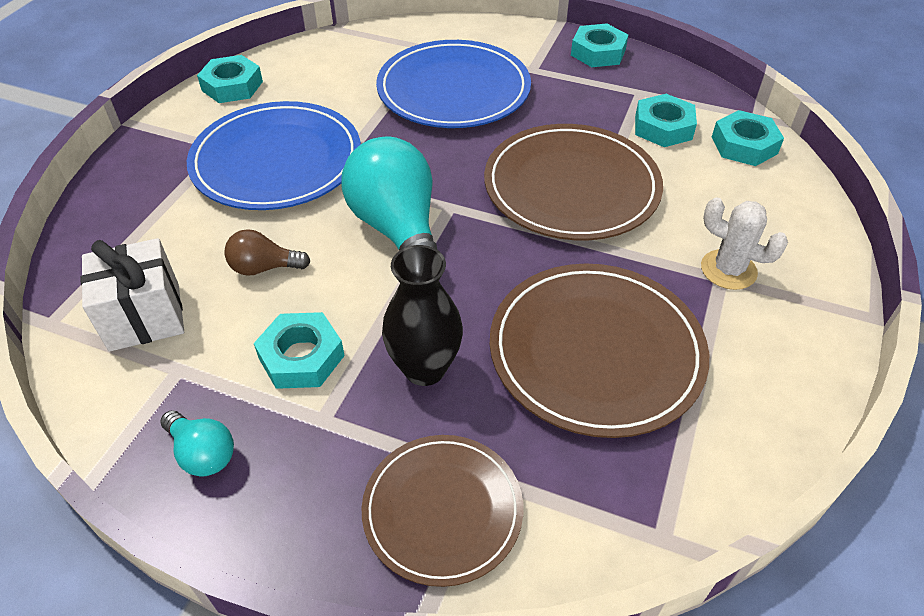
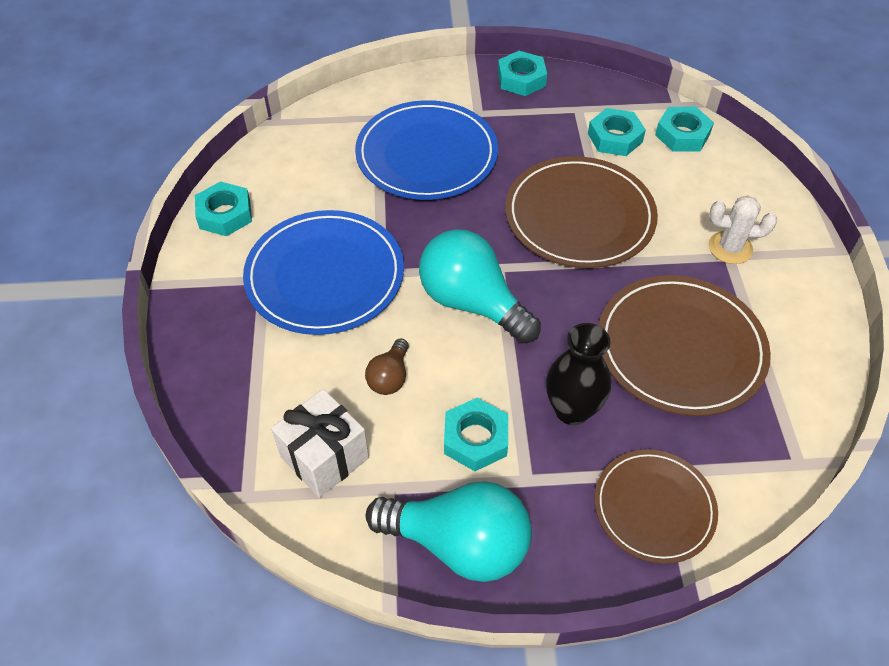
camera: 25 degrees left, 5 degrees up
turquoise light bulb [160,410,234,477] -> turquoise light bulb [366,481,532,582], size x2.05
brown light bulb [225,229,310,276] -> brown light bulb turned 45 degrees counterclockwise [365,338,409,395]

